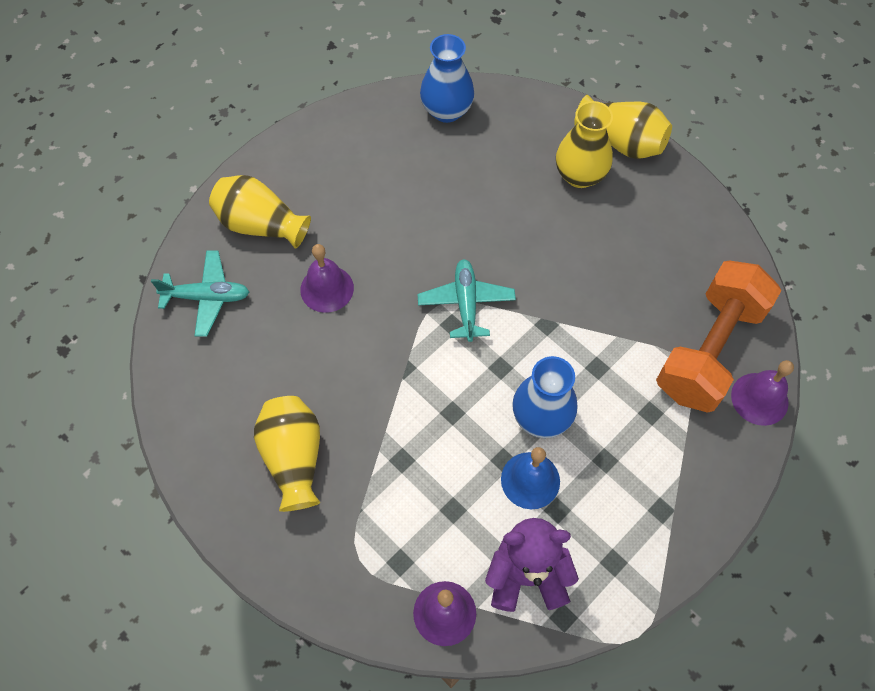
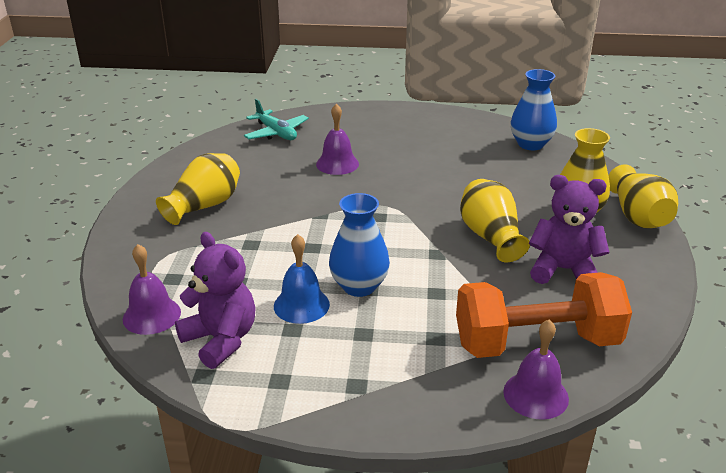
camera: 50 degrees right, 30 degrees down
yellow vase [209,175,311,249] -> yellow vase moved to [460,179,530,262]
turquoise plane [418,259,516,342] -> none
none -> purple teddy bear [529,175,609,284]

